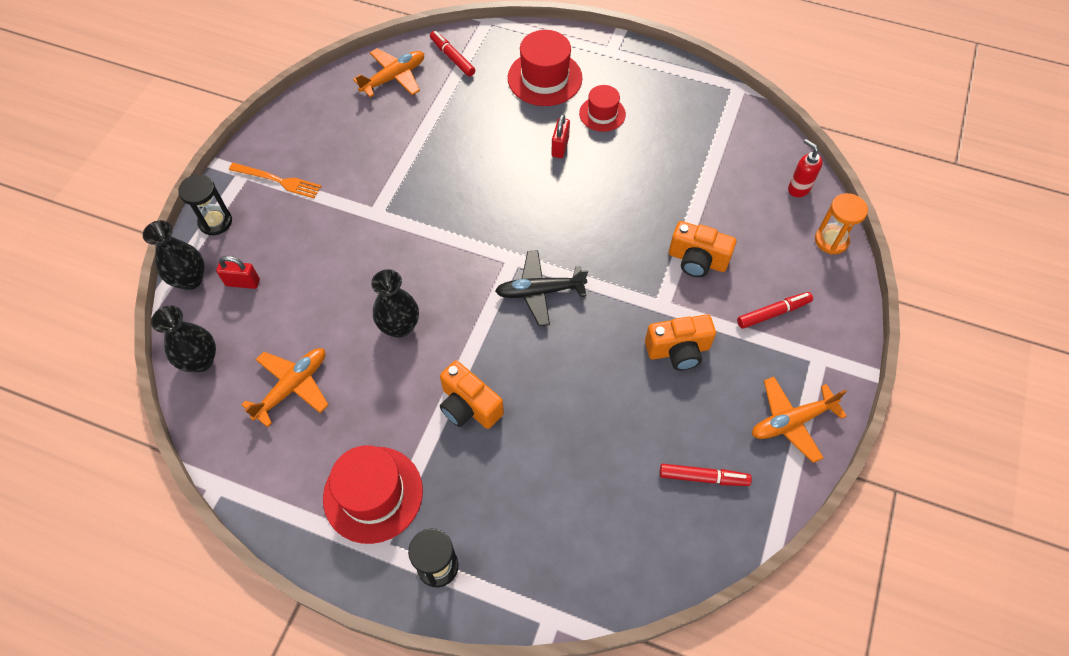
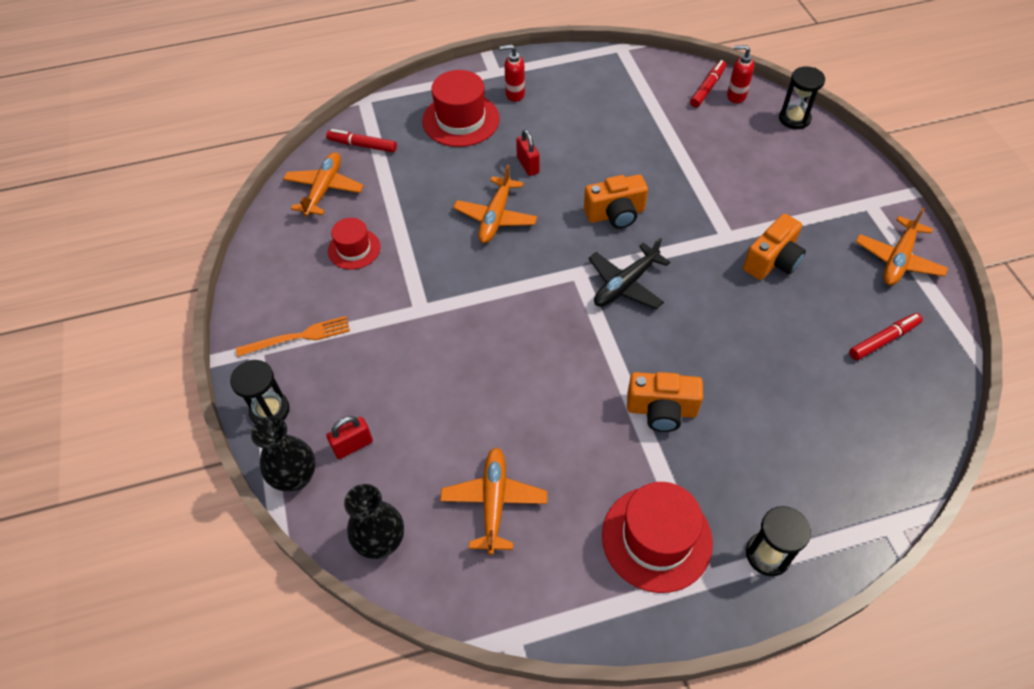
camera: 35 degrees left, 5 degrees down
black vase [371,269,419,338] -> none
red hat [579,85,626,132] -> red hat moved to [328,218,380,270]
orange camera [669,221,736,277] -> orange camera moved to [584,174,648,229]
red marker [737,292,813,329] -> red marker moved to [690,60,726,107]
orange hourglass [815,193,868,254] -> black hourglass [779,66,825,129]
none -> orange plane [453,164,538,243]
none -> red soap dispenser [499,44,525,102]

